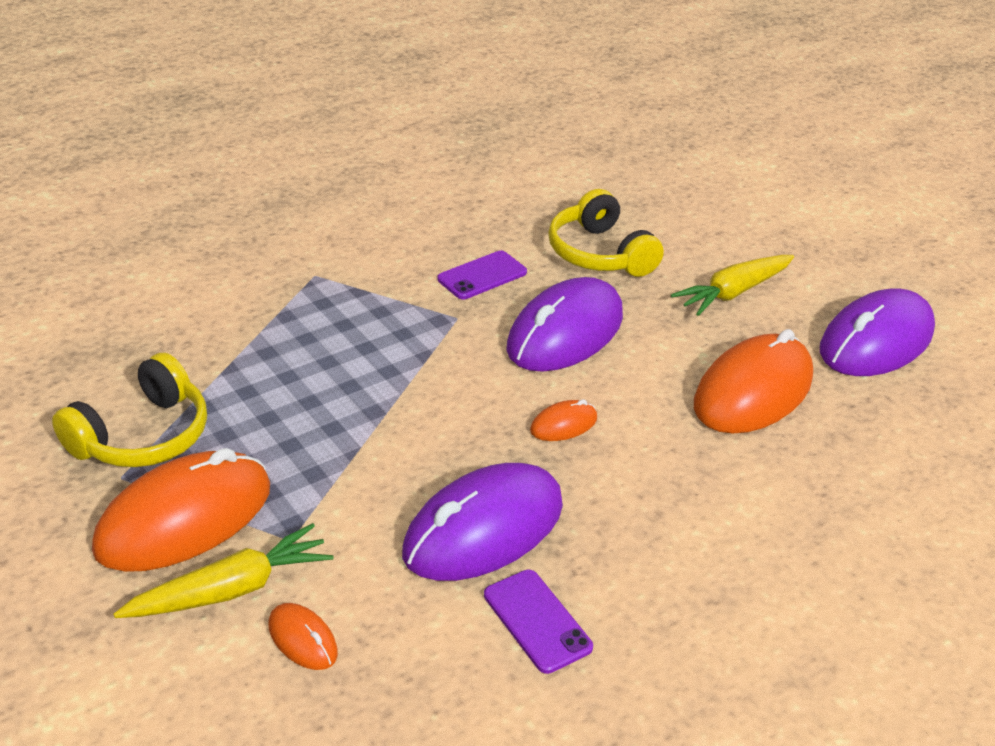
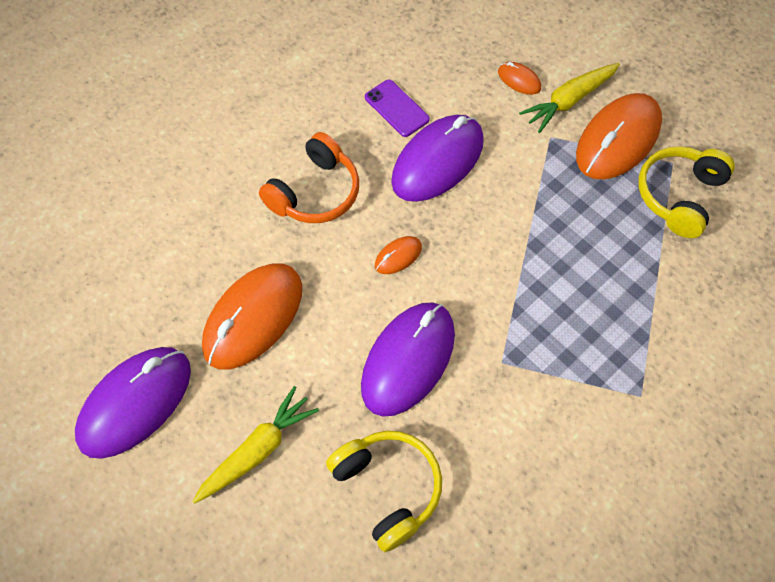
camera: 175 degrees right, 25 degrees up
purple phone [437,251,527,299] -> none
none -> orange headphones [259,132,359,223]

